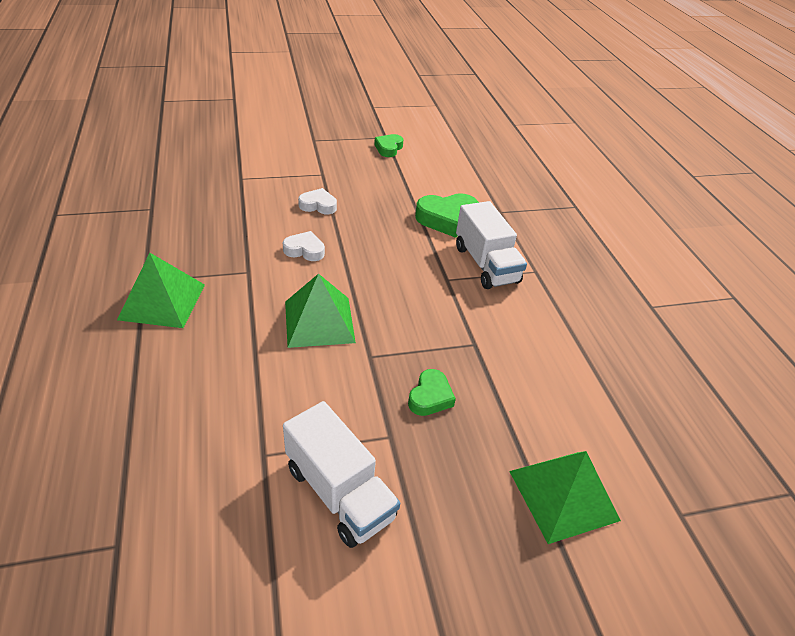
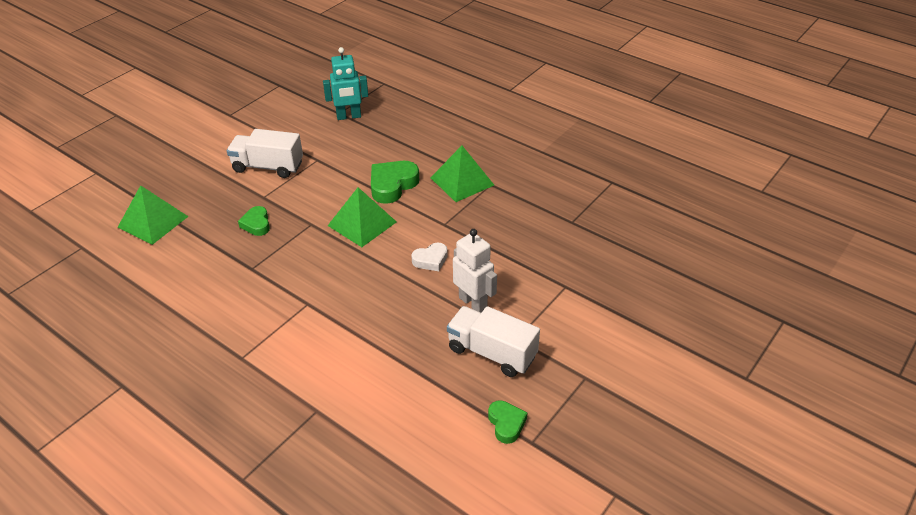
camera: 145 degrees right, 0 degrees up
white heart [298,188,337,214] -> white robot [453,229,497,313]
green heart [415,193,479,238] -> green heart moved to [371,161,419,204]
white truck [456,201,527,289] -> white truck moved to [447,306,540,377]
none -> turquoise robot [323,47,368,120]

